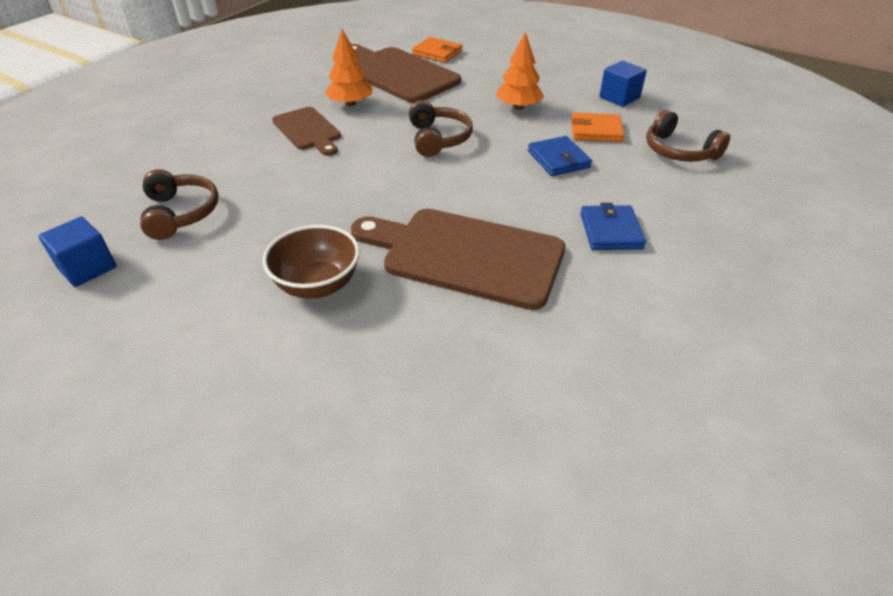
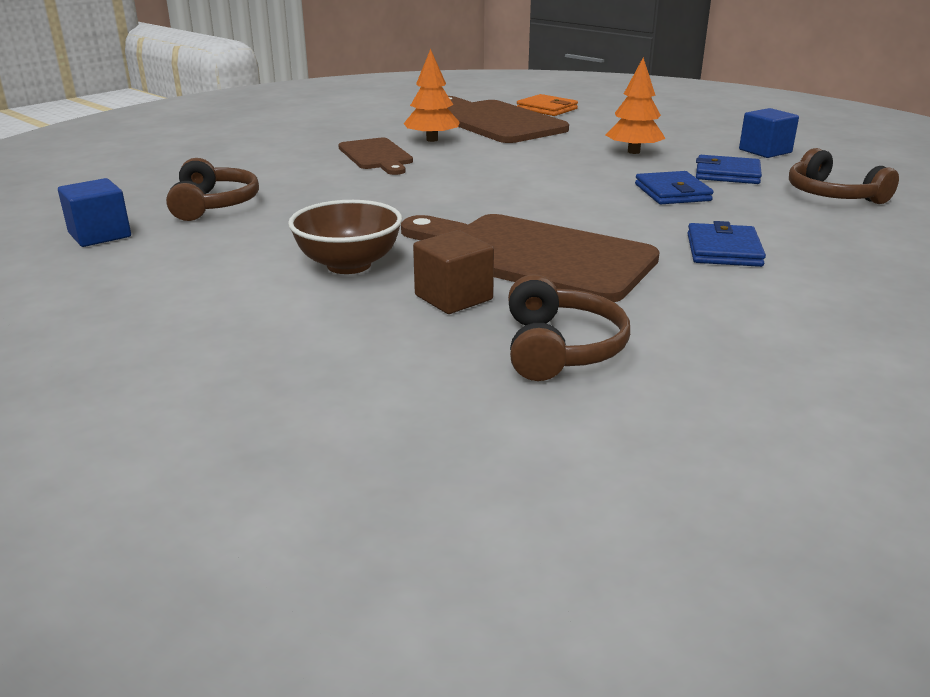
camera: 10 degrees right, 15 degrees down
brown headphones [409,100,473,157] -> brown headphones moved to [508,274,630,381]
orange wallet [571,113,625,142] -> blue wallet [696,155,762,184]
none -> brown cube [413,230,494,314]

